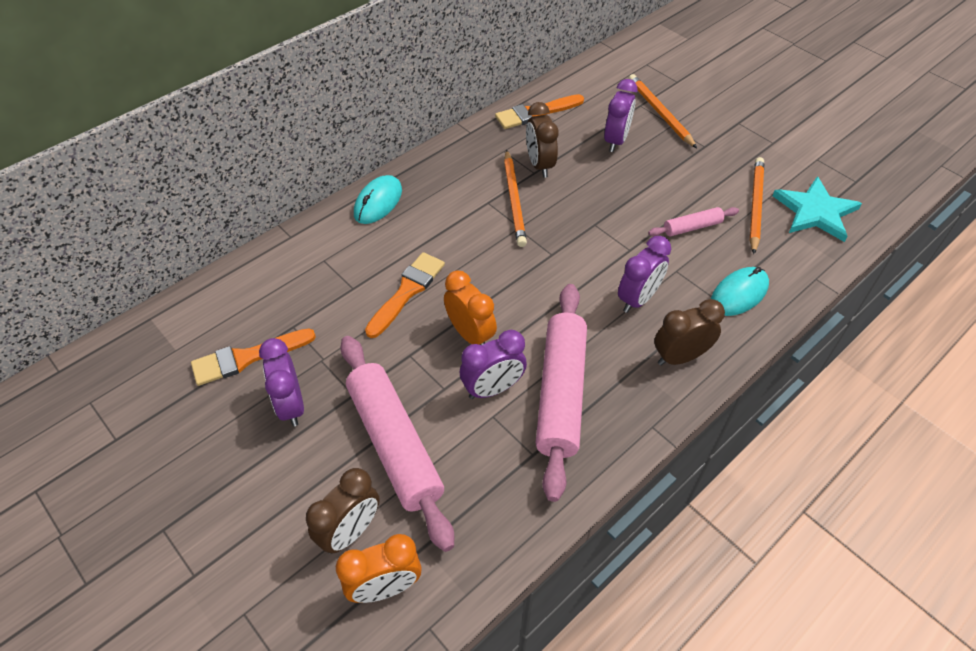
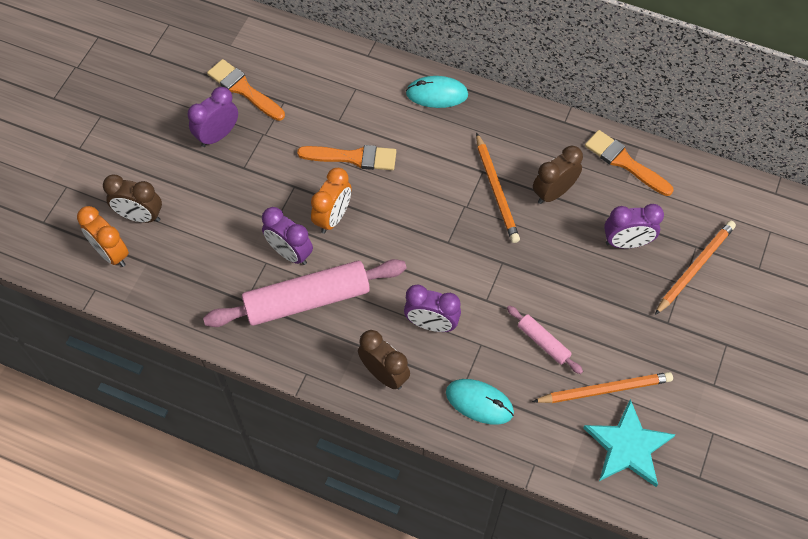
camera: 65 degrees right, 10 degrees up
pink rolling pin [340,336,454,552] -> none
orange pencil [504,150,527,247] -> orange pencil turned 75 degrees counterclockwise [476,133,520,243]

